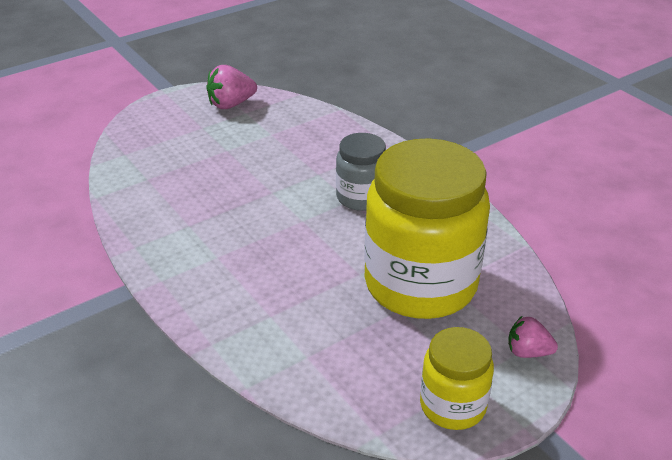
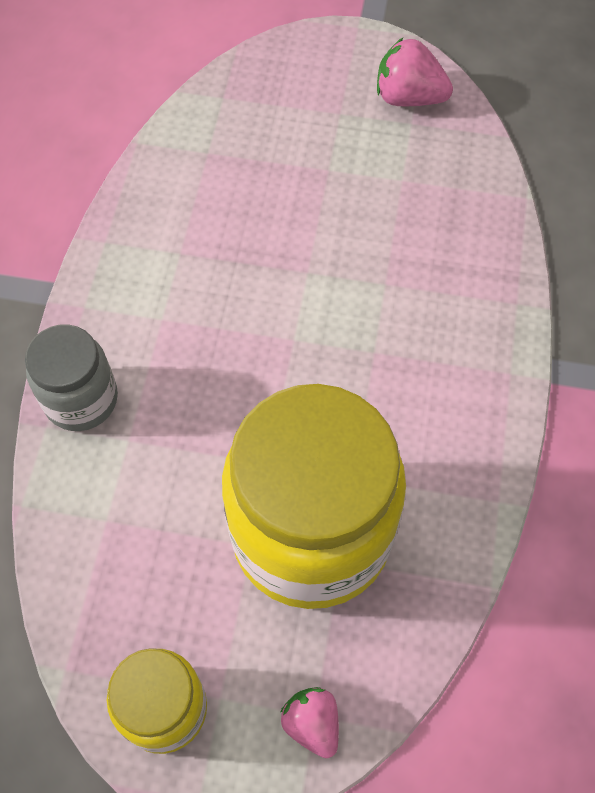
camera: 45 degrees right, 25 degrees up
grey jar [336,133,386,211] -> grey jar moved to [25,324,118,431]

